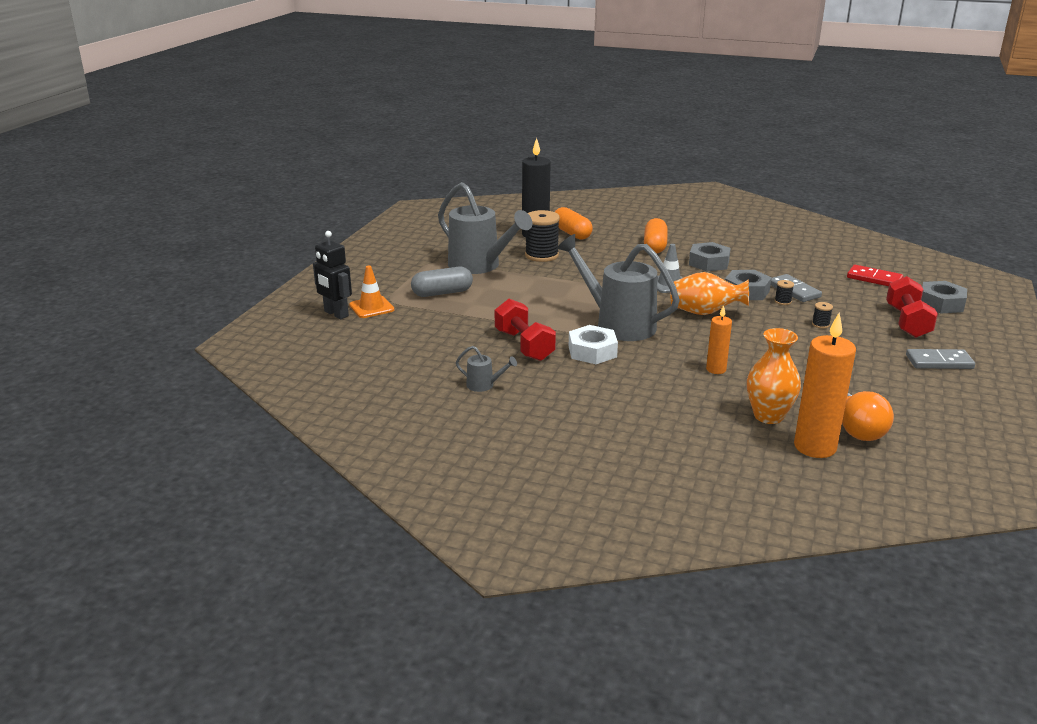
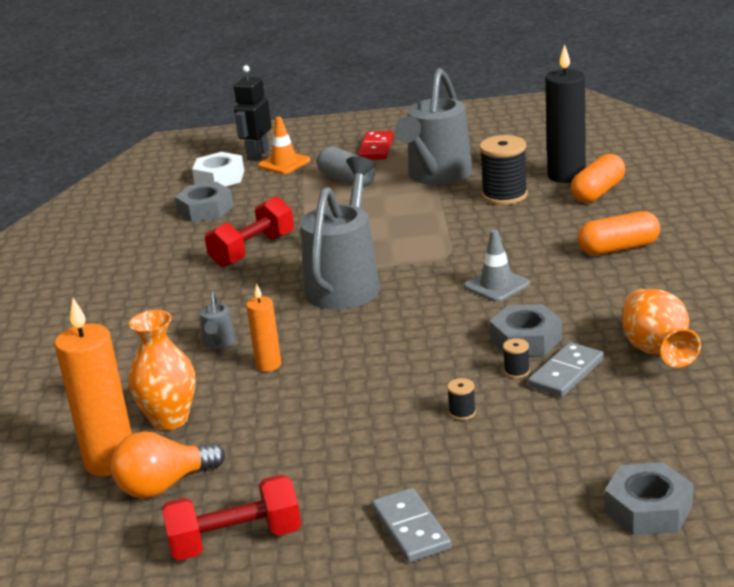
camera: 70 degrees right, 0 degrees up
grey watering can [456,346,517,392] -> grey watering can moved to [200,291,236,349]
white nut [569,325,618,364] -> white nut moved to [192,152,244,187]
orange vase [670,272,749,315] -> orange vase moved to [622,289,701,368]
grey nut [689,242,731,272] -> grey nut moved to [175,182,233,222]
red domino [847,265,903,286] -> red domino moved to [358,131,394,160]
red dumbbell [886,276,938,338] -> red dumbbell moved to [161,474,301,560]

